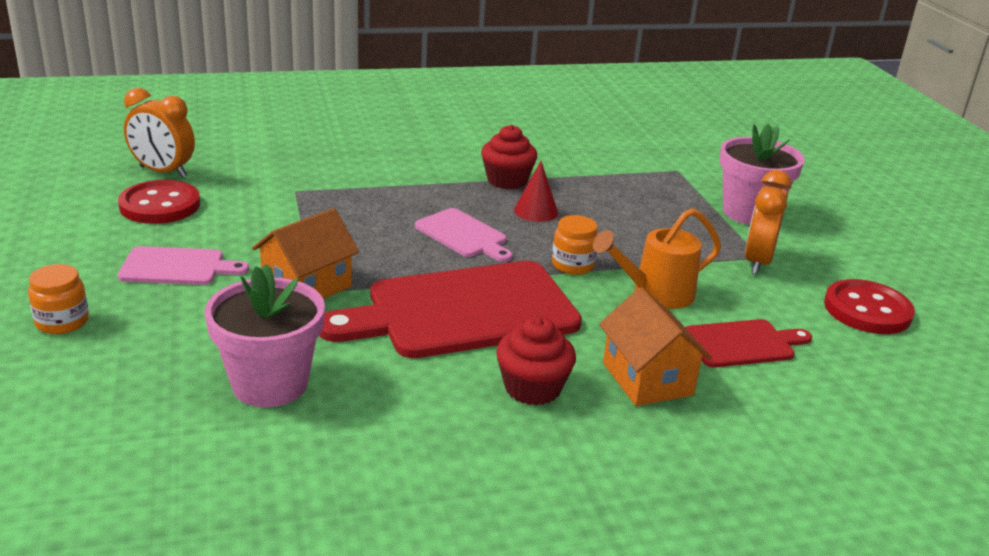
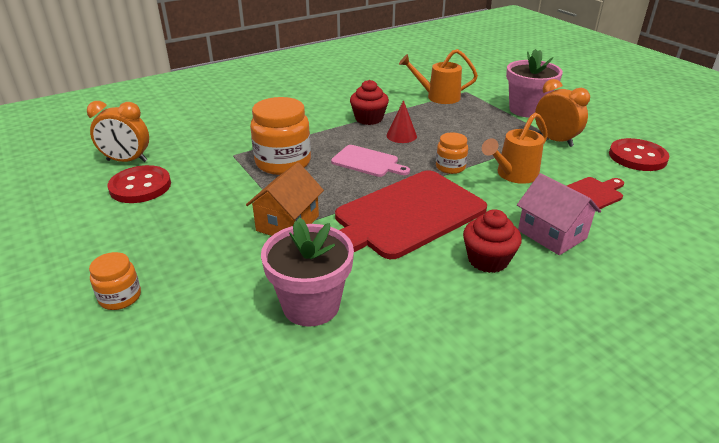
camera: 15 degrees left, 5 degrees up
pink cutting board [118,246,249,285] -> none
orange house [599,287,712,406] -> pink house [517,173,601,255]
orange clock [744,170,792,274] -> orange clock turned 135 degrees clockwise [535,79,590,147]
none -> orange jar [250,97,311,175]
none -> orange watering can [399,49,478,104]

